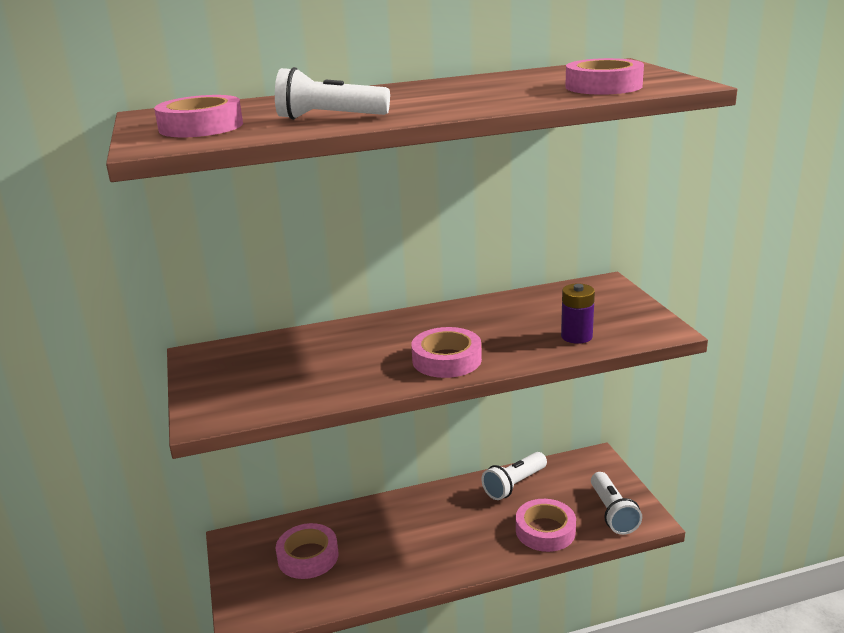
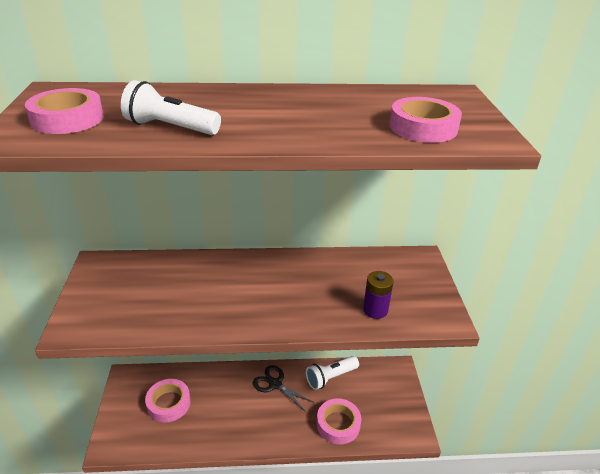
camera: 10 degrees right, 10 degrees up
pink tape [411,327,482,378] -> none
white flashlight [591,472,642,535] -> none
none -> black scissors [253,365,315,412]

